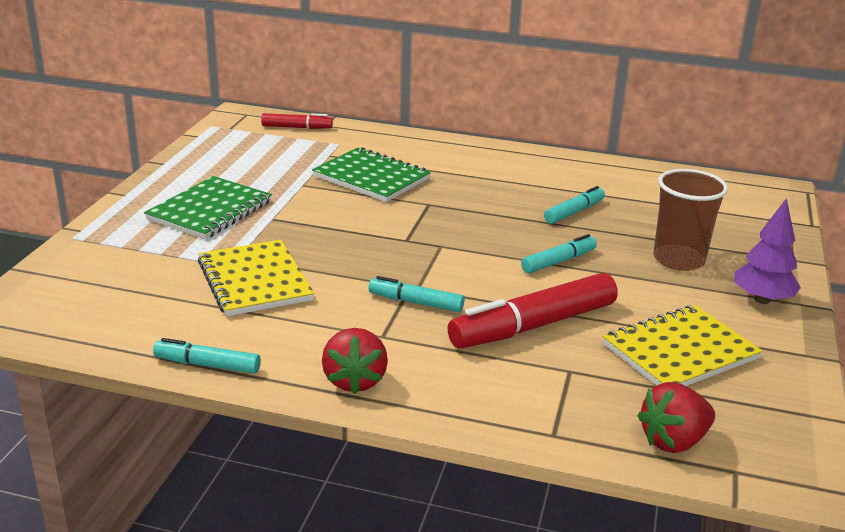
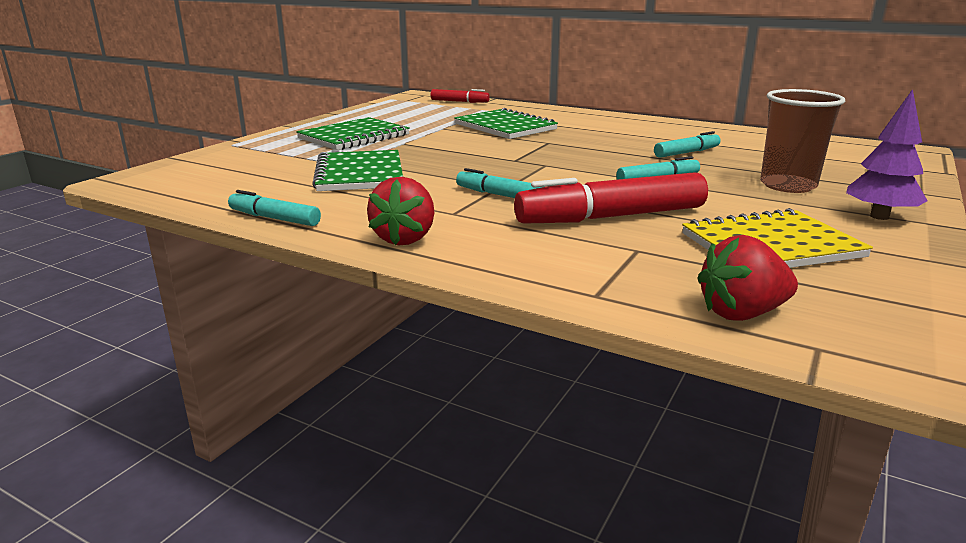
camera: 15 degrees right, 5 degrees down
yellow notebook [198,240,314,316] -> green notebook [312,150,403,191]

